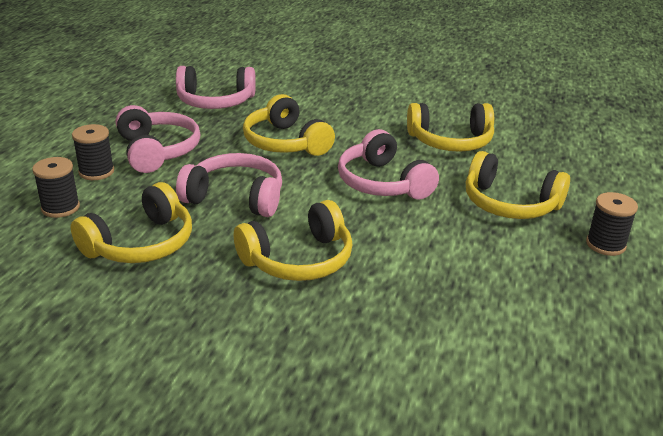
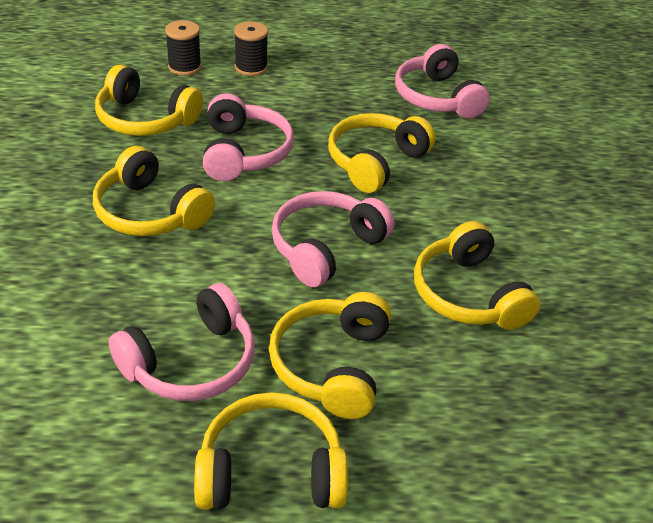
camera: 70 degrees right, 10 degrees up
pink headphones [116,105,200,173] -> pink headphones moved to [109,283,255,401]
black spool [586,192,638,256] -> yellow headphones [194,392,348,510]

